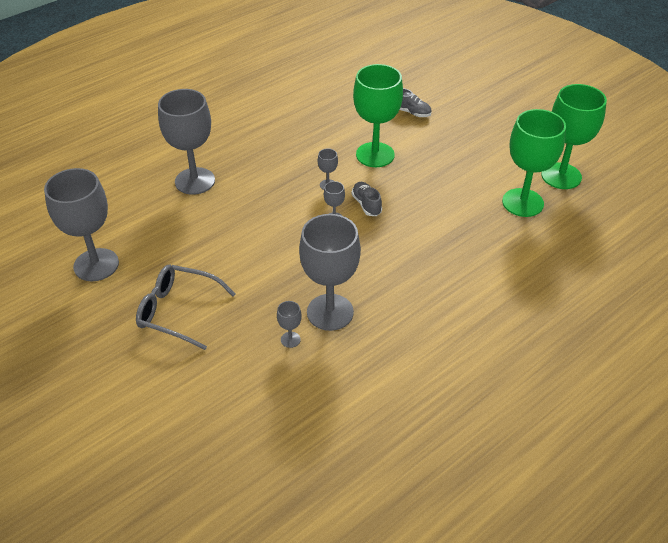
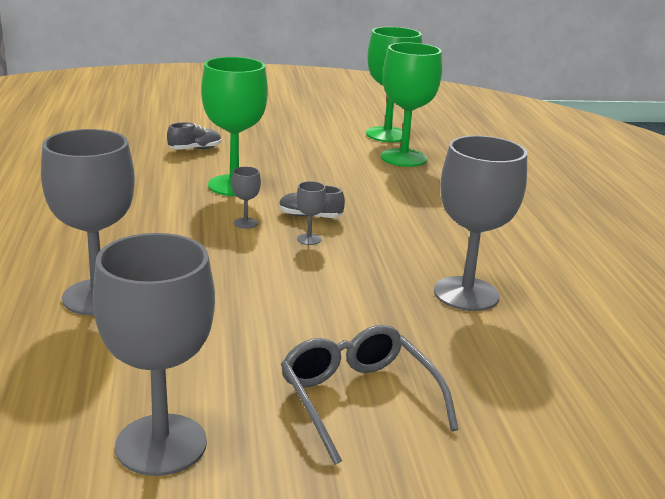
camera: 60 degrees left, 20 degrees down
grey glasses [136,265,236,350] -> grey glasses turned 105 degrees clockwise [281,325,459,465]
grey goblet [277,301,302,348] -> none

